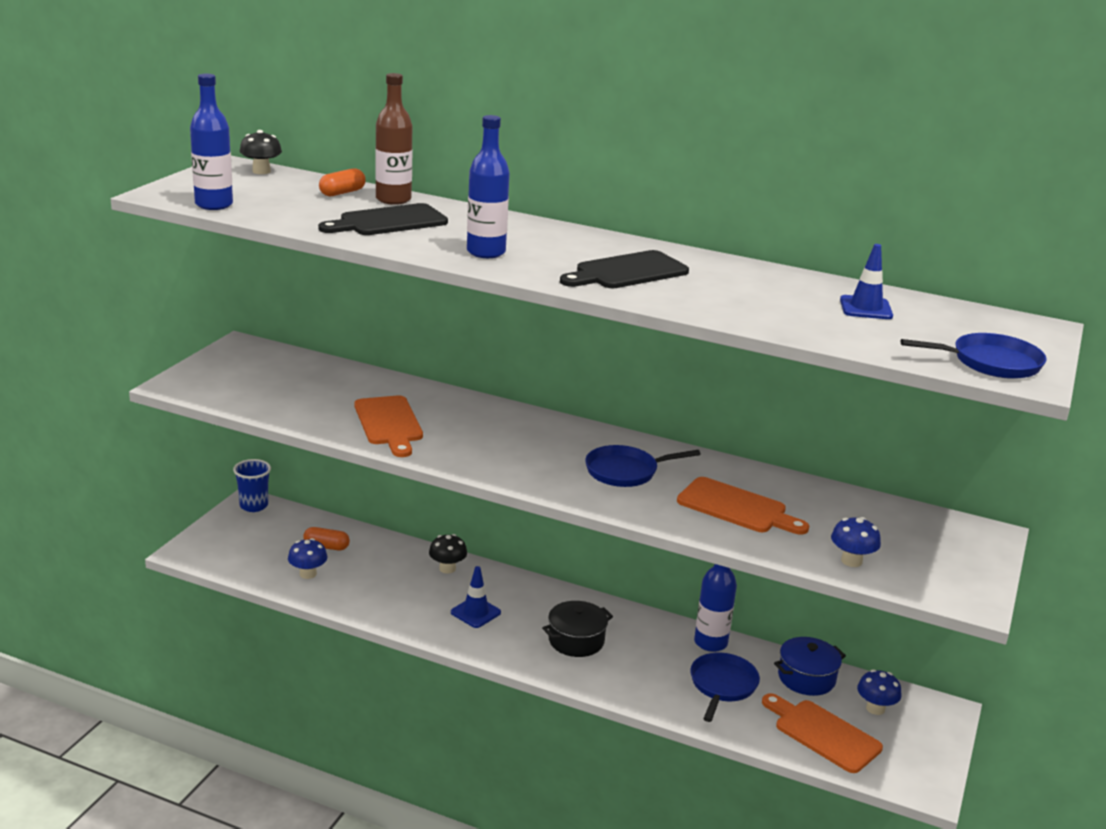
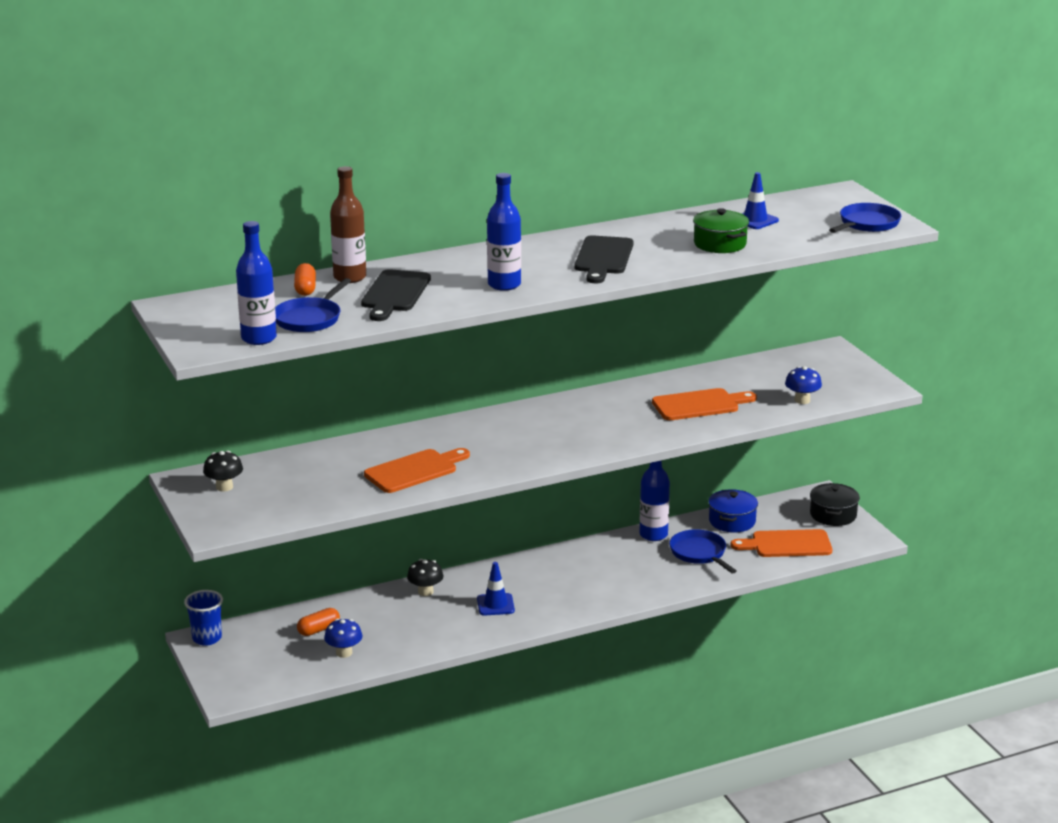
camera: 45 degrees left, 0 degrees up
black mushroom [240,130,282,174] -> black mushroom moved to [203,451,243,492]
orange cutting board [355,395,423,457] -> orange cutting board turned 60 degrees counterclockwise [364,448,470,493]
black pot [542,601,613,657] -> black pot moved to [810,483,860,526]
blue pan [585,445,701,487] -> blue pan moved to [275,278,351,332]
blue mushroom [857,669,901,715] -> none
none -> green pot [693,208,749,253]

